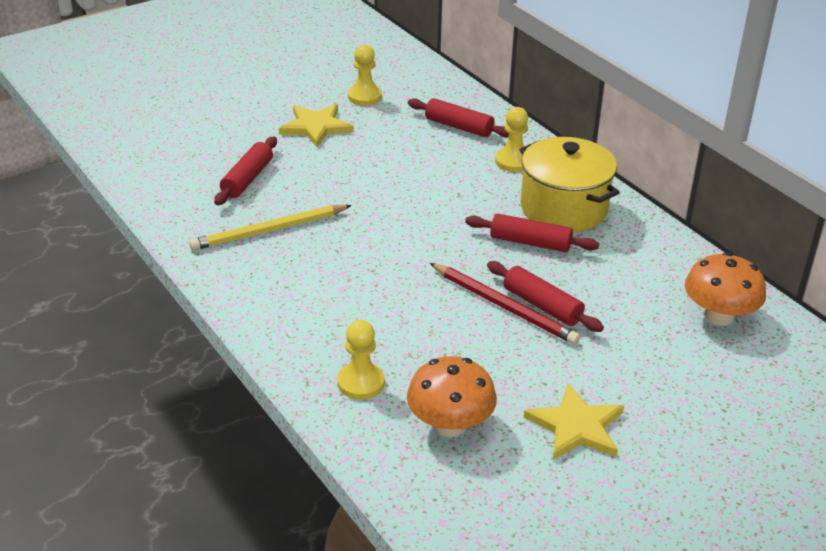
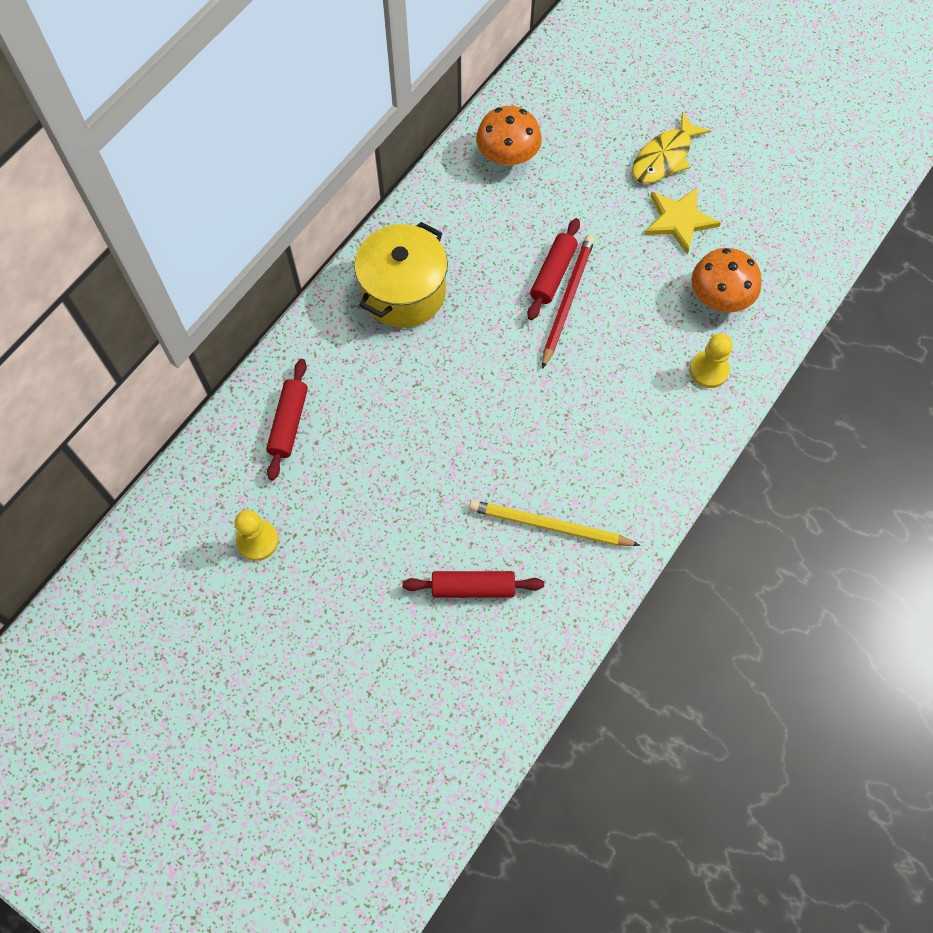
camera: 110 degrees left, 30 degrees up
yellow pencil [189,205,352,250] -> yellow pencil turned 150 degrees clockwise [469,500,640,546]
yellow star [279,104,354,147] -> none
red rolling pin [465,213,599,252] -> none
yellow pawn [495,107,528,172] -> none
none -> yellow fish [632,112,711,183]

